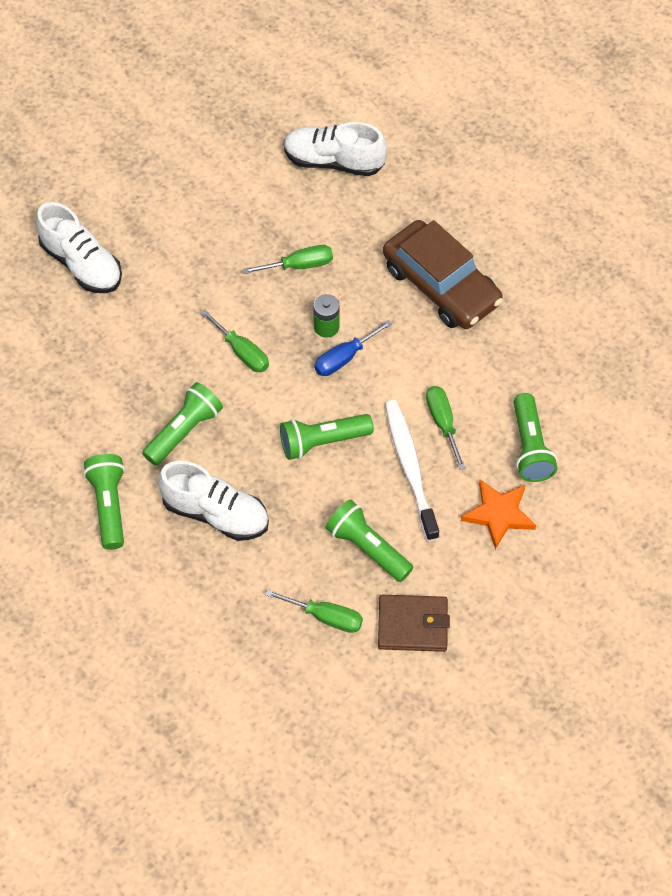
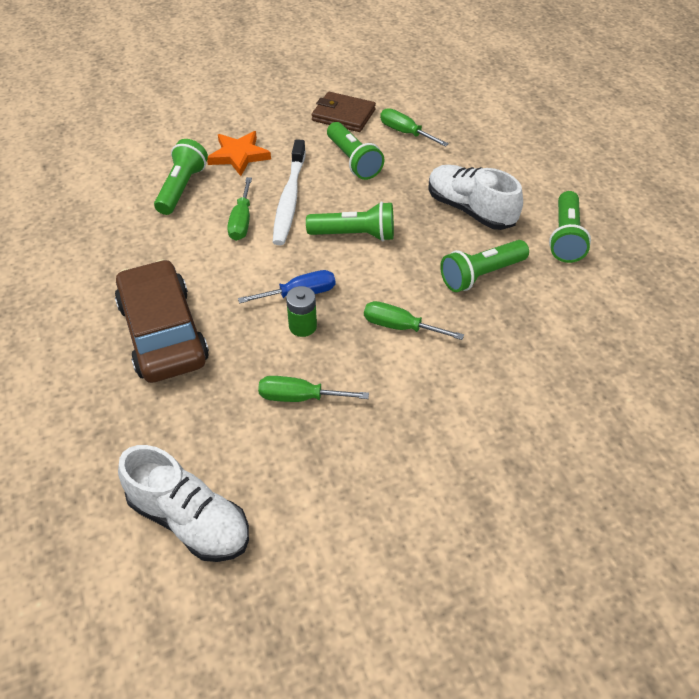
camera: 160 degrees left, 10 degrees down
white shoe [36,202,122,293] -> none
green screwdriver [200,309,269,372] -> green screwdriver turned 45 degrees counterclockwise [364,301,464,340]

